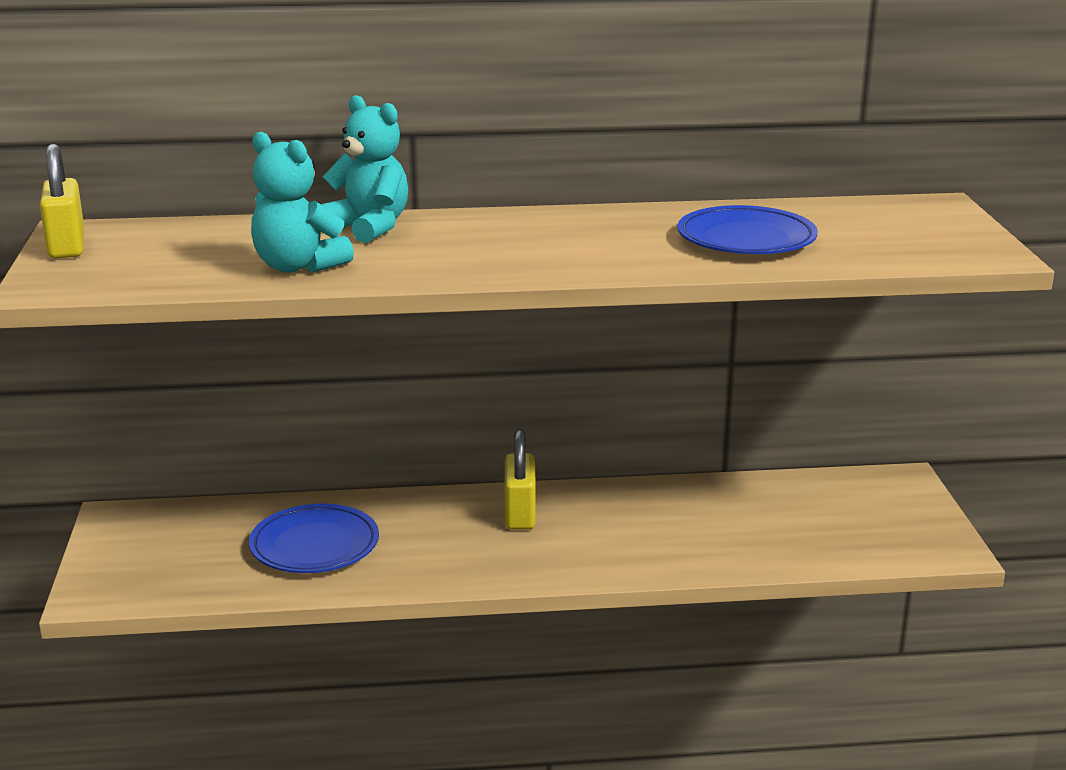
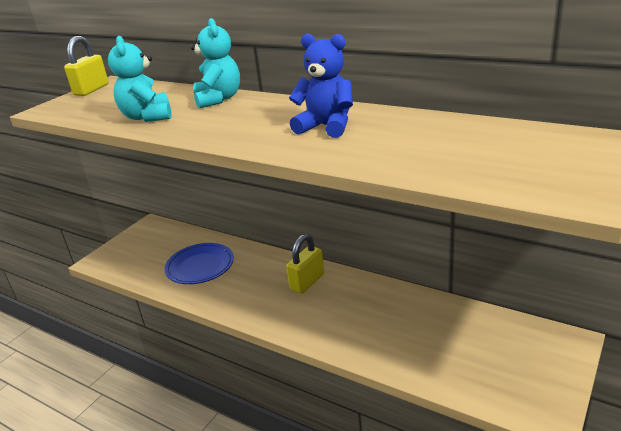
camera: 40 degrees right, 5 degrees up
blue plate [677,205,818,254] -> none
none -> blue teddy bear [289,33,353,138]

